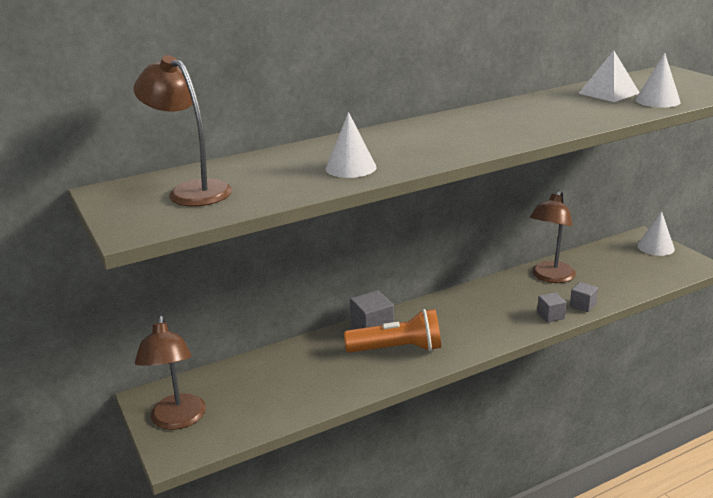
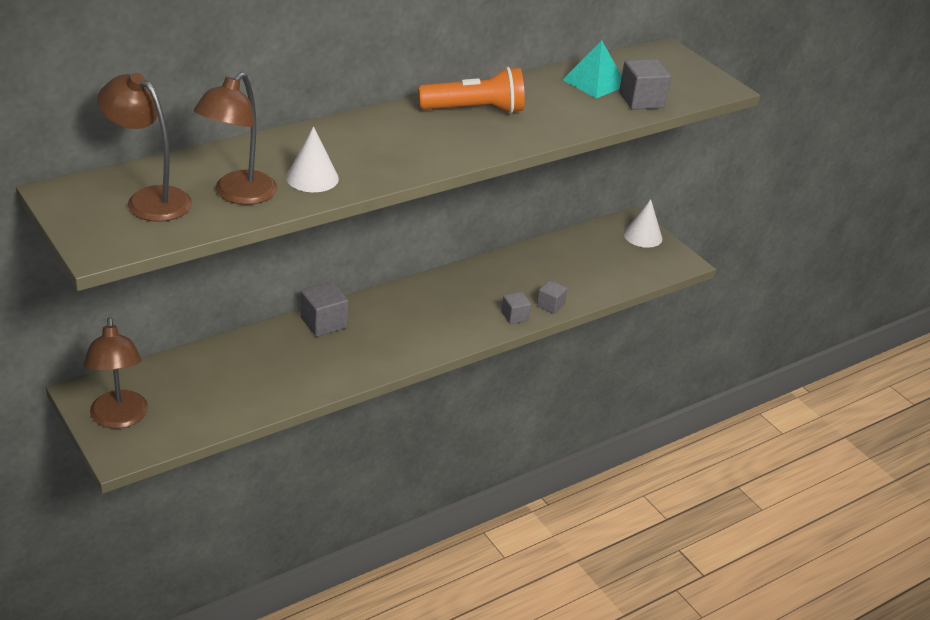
camera: 10 degrees left, 10 degrees up
orange flashlight [344,309,441,353] -> orange flashlight moved to [418,67,525,114]
brown lamp [530,190,576,283] -> brown lamp moved to [194,72,278,205]
white pyramid [578,50,640,102] -> turquoise pyramid [563,40,622,98]
white cone [635,53,681,108] -> grey cube [619,59,671,110]

